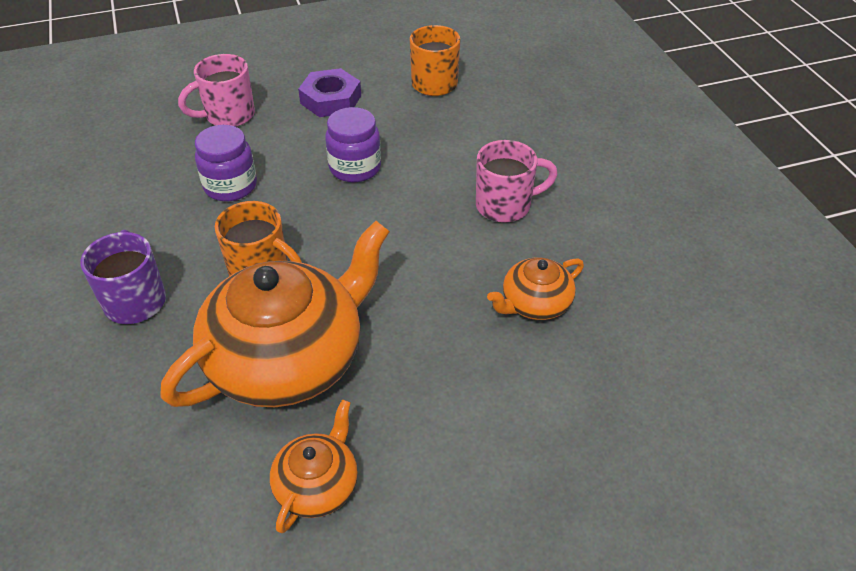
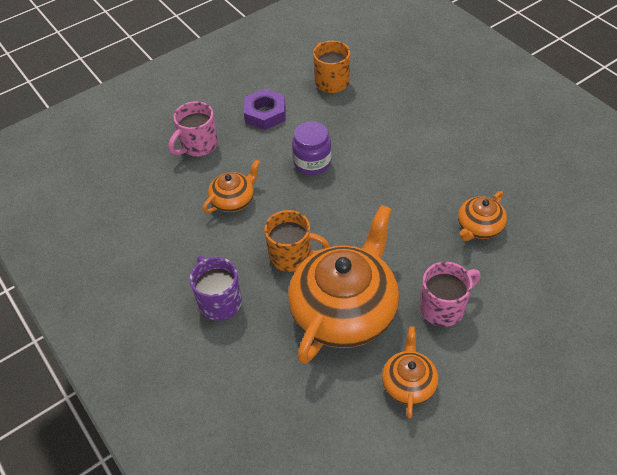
camera: 15 degrees left, 5 degrees up
purple jar [195,125,257,201] -> orange teapot [203,159,261,213]
pink mug [476,140,558,223] -> pink mug moved to [420,262,481,327]

